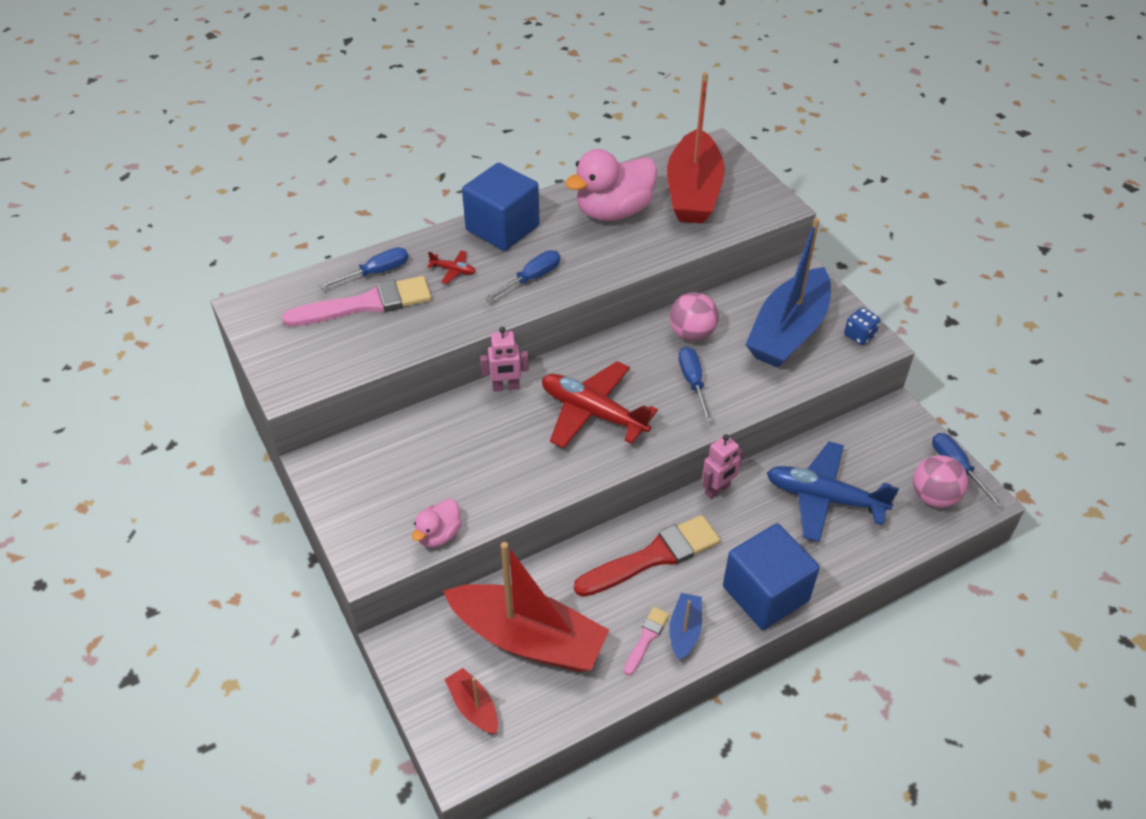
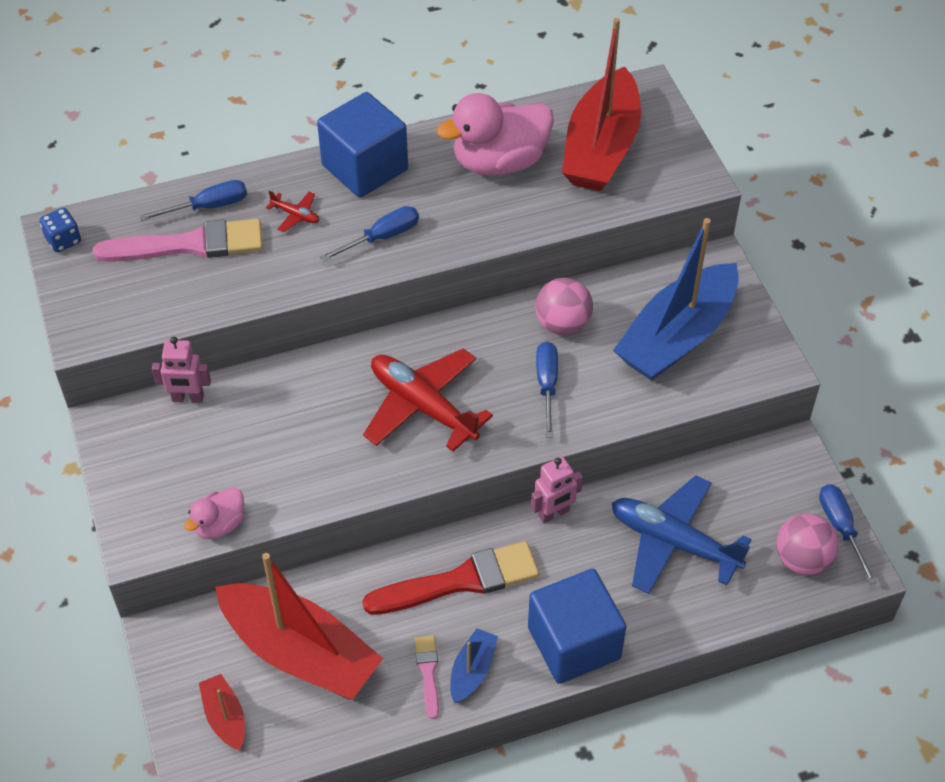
camera: 10 degrees right, 5 degrees up
pink robot [480,327,529,392] -> pink robot moved to [152,337,211,403]
pink brush [624,607,670,675] -> pink brush turned 45 degrees counterclockwise [415,635,439,719]
blue dice [844,307,880,345] -> blue dice moved to [40,208,81,252]

